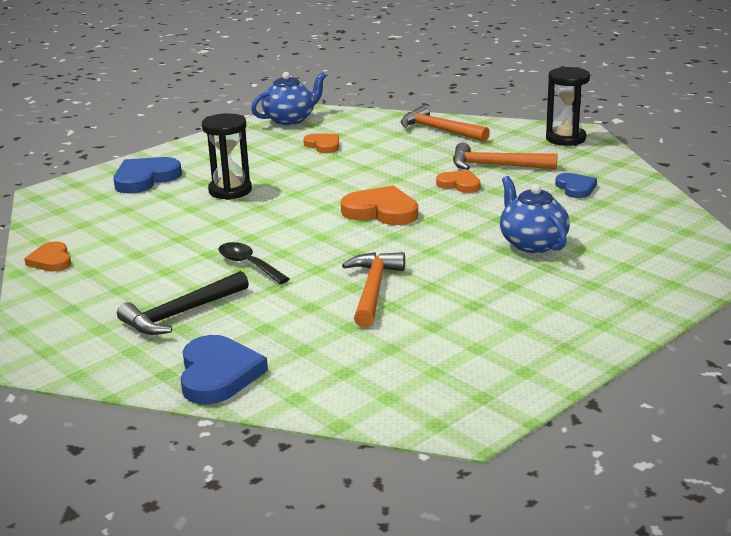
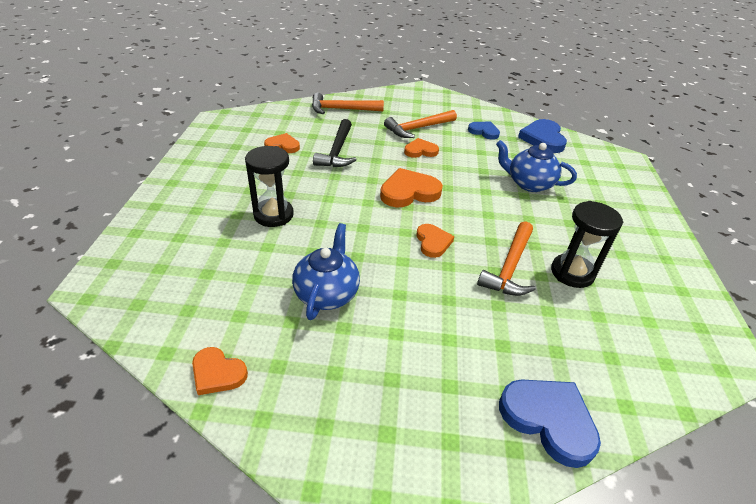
camera: 45 degrees left, 15 degrees up
blue heart [113,157,182,194] -> blue heart moved to [518,119,567,153]
black hammer [117,271,249,335] -> black hammer moved to [313,119,357,167]
black spoon [219,242,290,284] -> none
blue teapot [251,72,326,125] -> blue teapot moved to [292,223,360,320]
orange hammer [342,252,405,327] -> orange hammer turned 120 degrees counterclockwise [477,221,536,296]
black hourglass [546,67,590,146] -> black hourglass moved to [551,201,623,288]
none -> orange heart [417,224,454,258]

